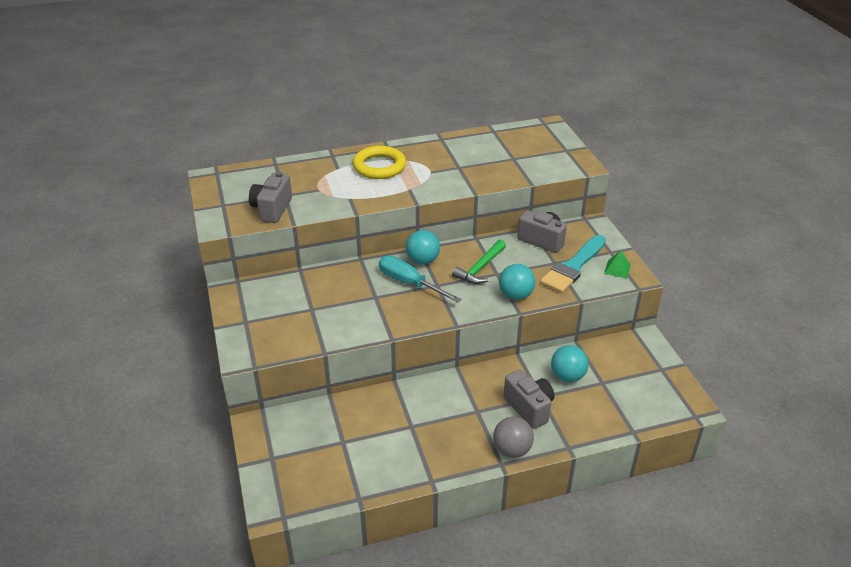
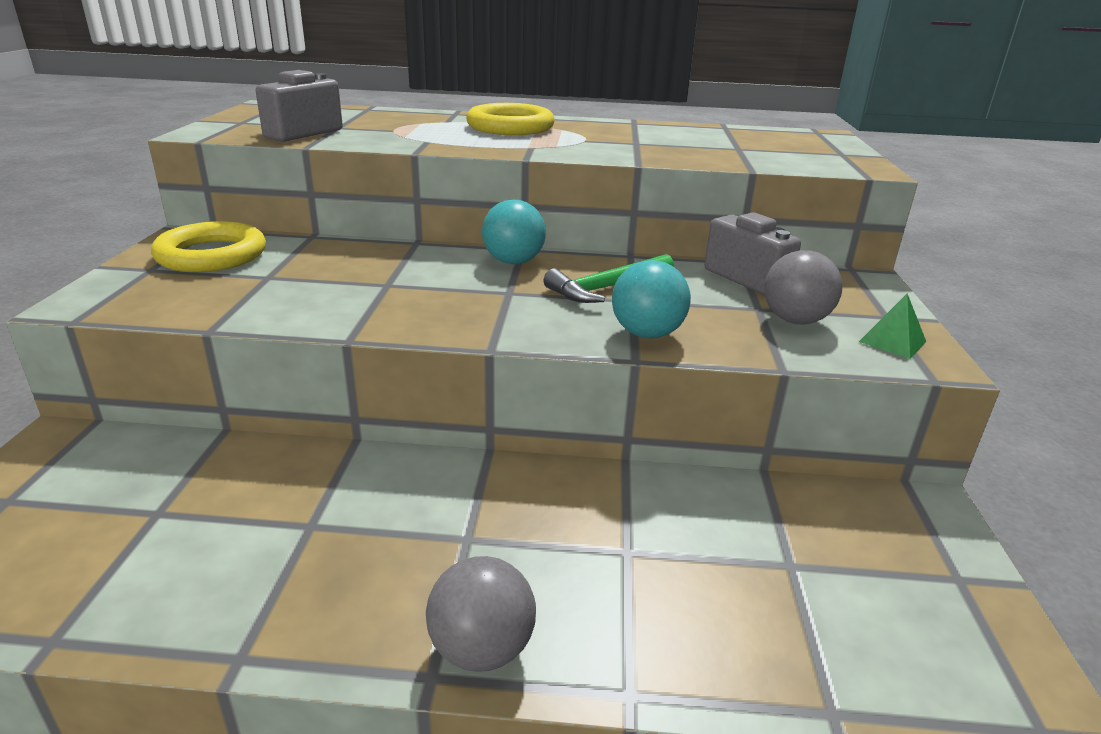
camera: 20 degrees right, 10 degrees down
turquoise screwdriver [379,256,461,303] -> none
grey camera [503,370,555,429] -> none
turquoise brush [540,235,606,293] -> grey ball [764,250,842,324]
turquoise ball [551,345,589,382] -> none
none -> yellow ring [151,221,266,272]

